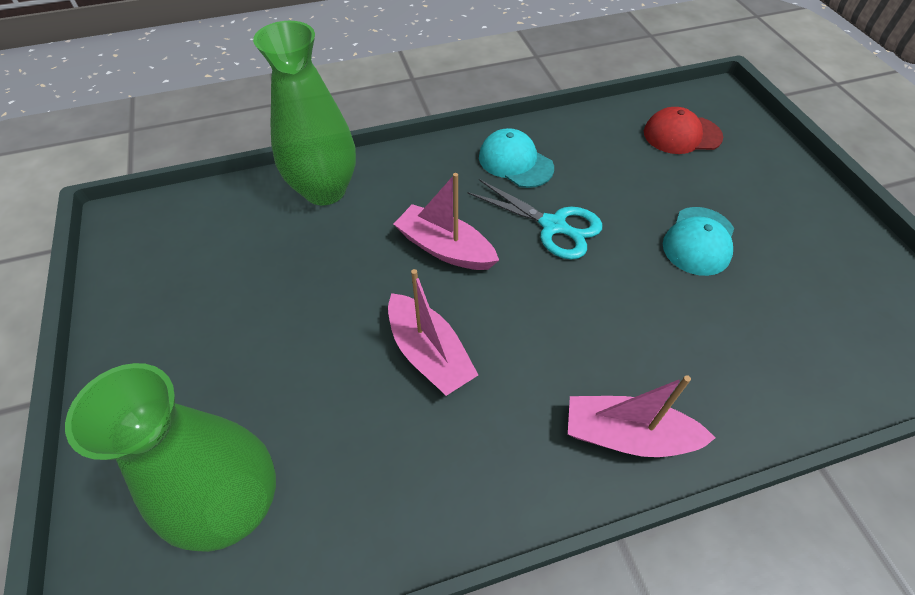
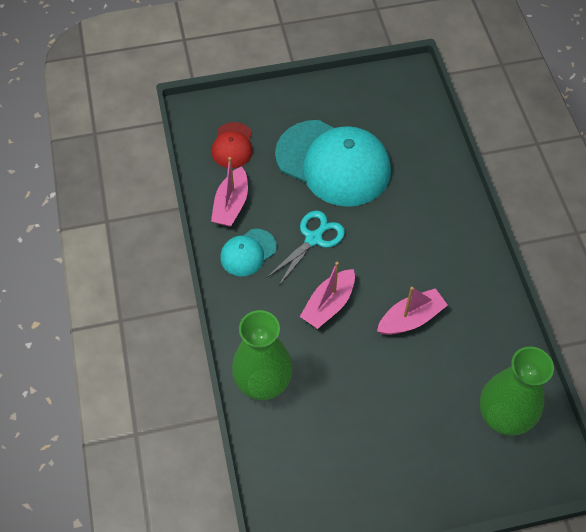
camera: 85 degrees left, 5 degrees up
pink boat [568,375,716,457] -> pink boat moved to [211,157,248,227]
turquoise cap [663,207,734,276] -> turquoise cap [275,120,391,207], size x2.12

